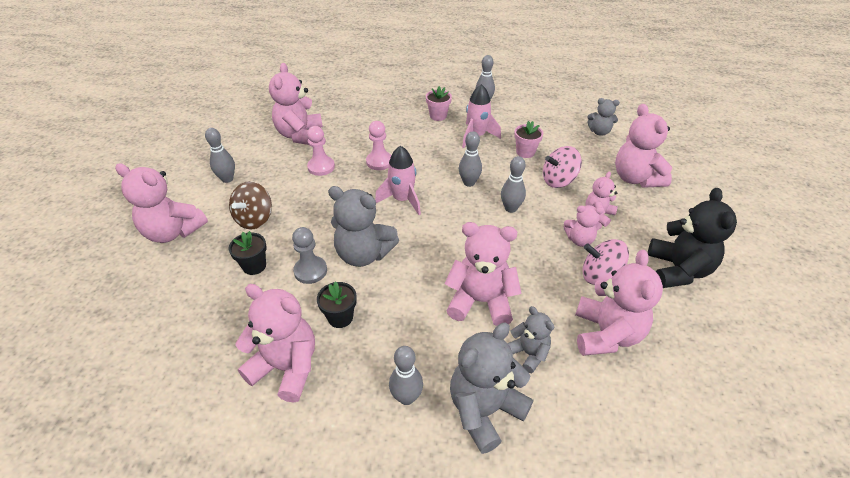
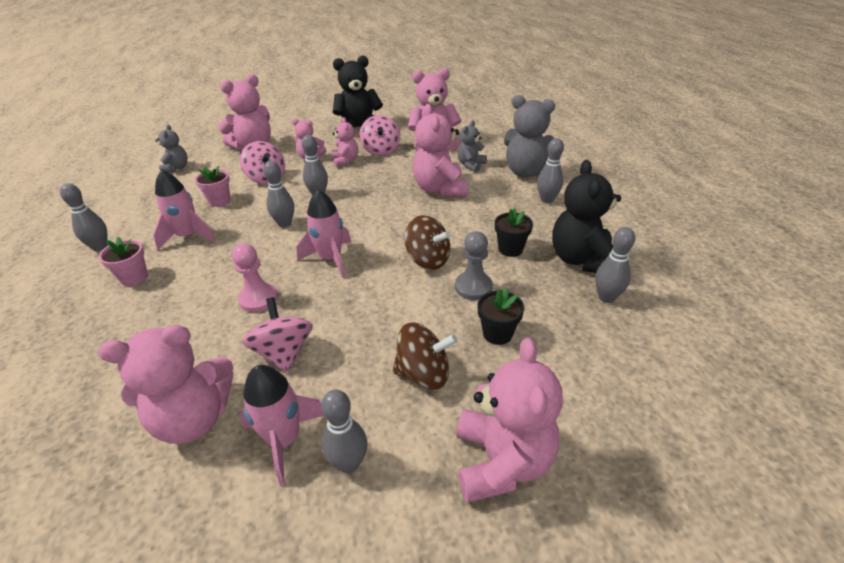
camera: 110 degrees left, 5 degrees down
pink teddy bear [235,284,315,402] -> black teddy bear [552,160,621,273]
pink pawn [307,126,335,176] -> pink spinning top [242,297,313,373]
grey teddy bear [328,186,399,267] -> brown spinning top [405,215,451,270]
none -> pink rocket [240,365,324,486]
none -> grey bowling pin [595,227,635,303]

